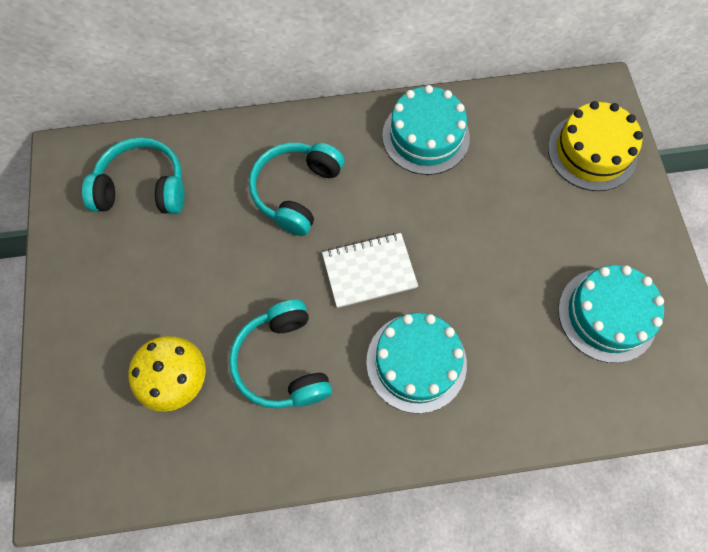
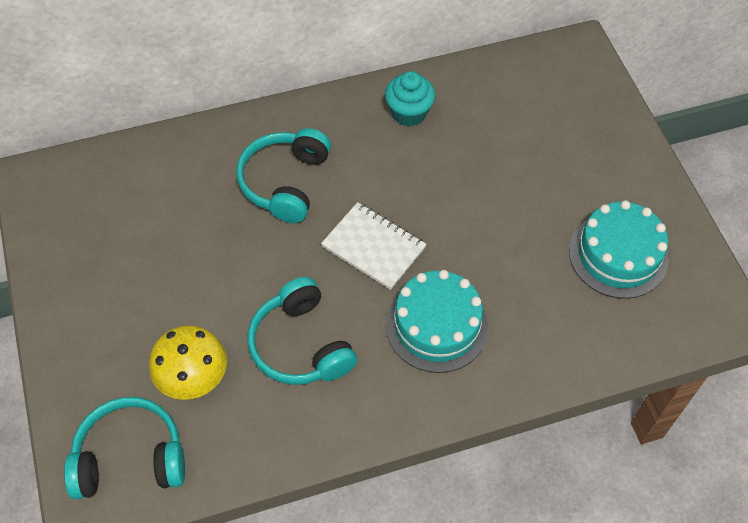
camera: 10 degrees left, 10 degrees down
turquoise headphones [82,138,185,214] -> turquoise headphones moved to [64,397,185,499]
white notebook [322,233,418,308] -> white notebook turned 60 degrees clockwise [321,202,427,290]
turquoise cake [382,85,470,175] -> turquoise cupcake [385,71,435,127]
yellow cake [548,101,643,191] -> none

